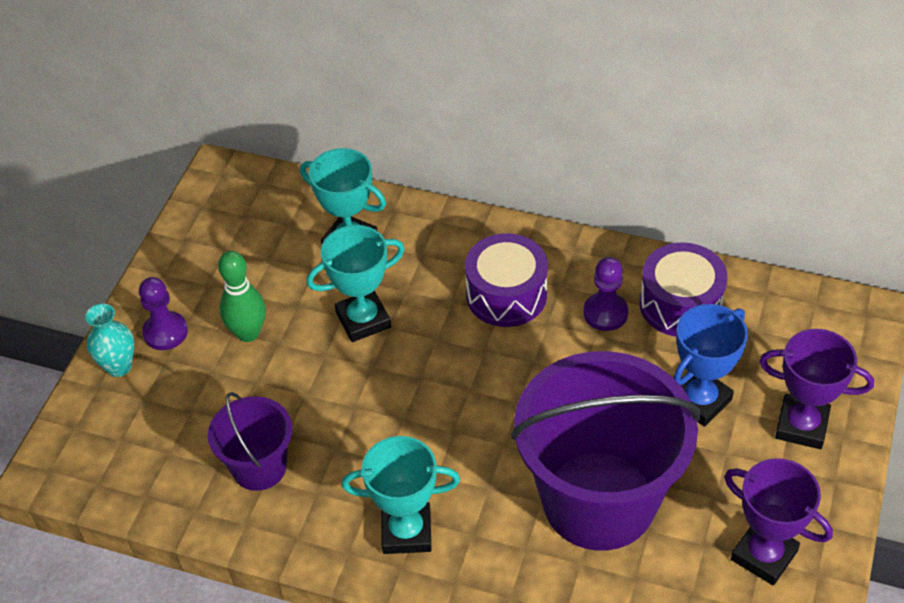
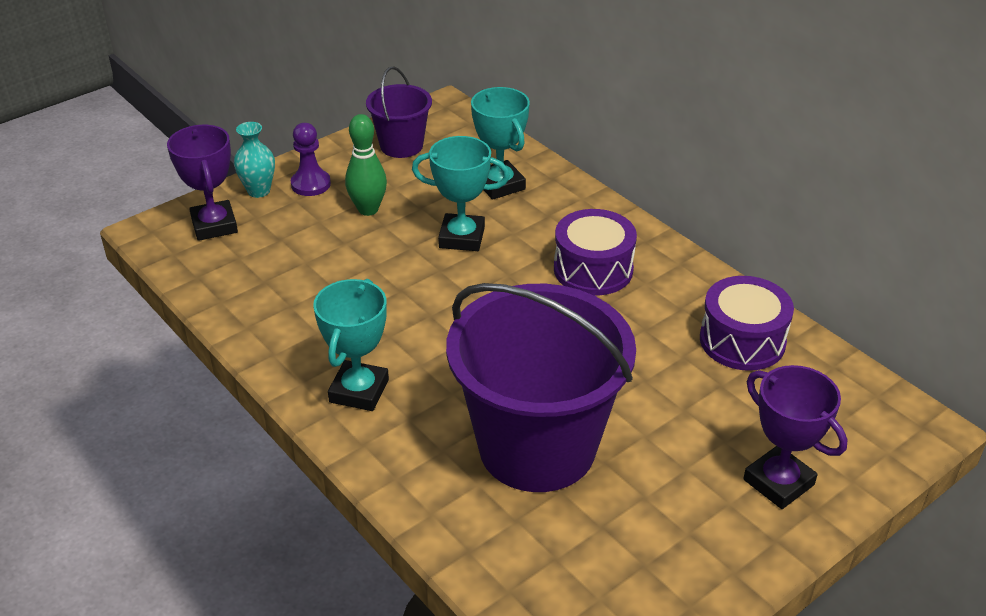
camera: 30 degrees right, 10 degrees down
purple bucket [208,392,292,491] -> purple bucket moved to [366,66,432,158]
turquoise trophy [342,436,460,554] -> turquoise trophy turned 75 degrees clockwise [313,279,389,411]
purple pawn [583,257,628,331] -> none
blue trophy [673,304,748,427] -> none
purple trophy [724,458,833,586] -> purple trophy moved to [167,125,238,241]

